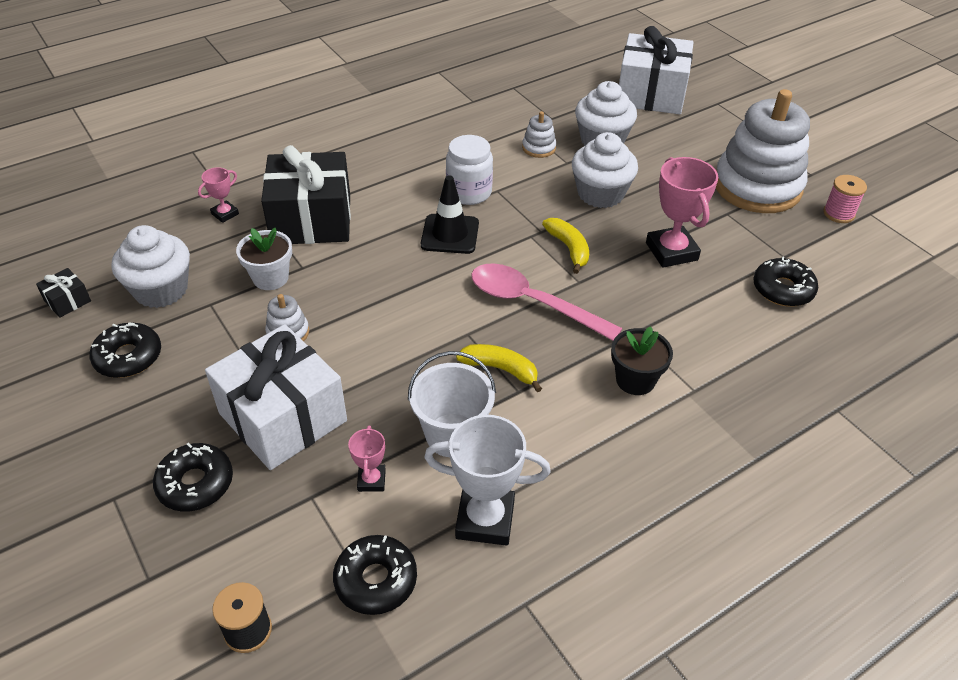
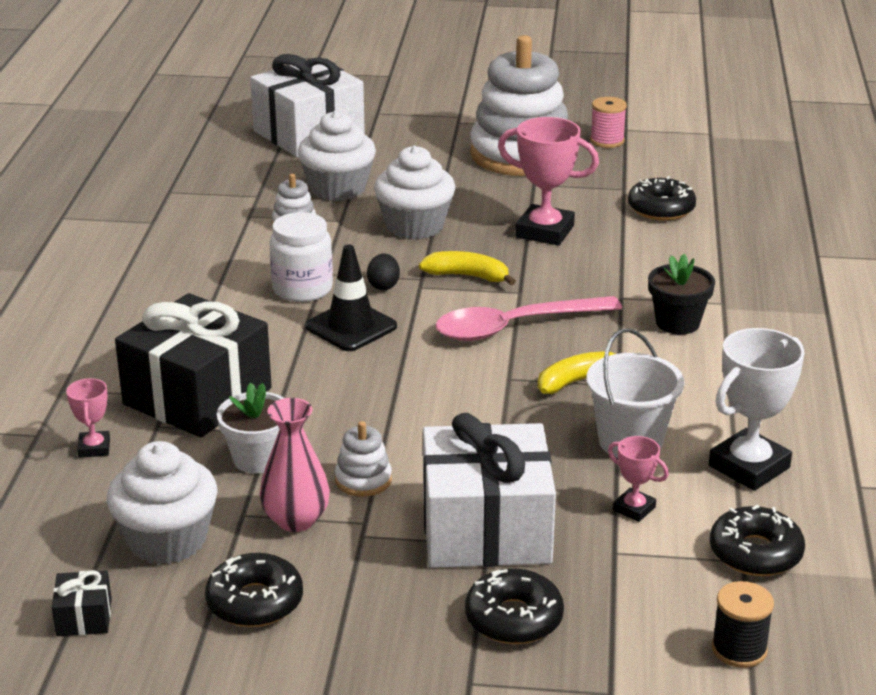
camera: 50 degrees left, 15 degrees down
none -> pink vase [259,398,330,532]
none -> black egg [367,253,400,290]

